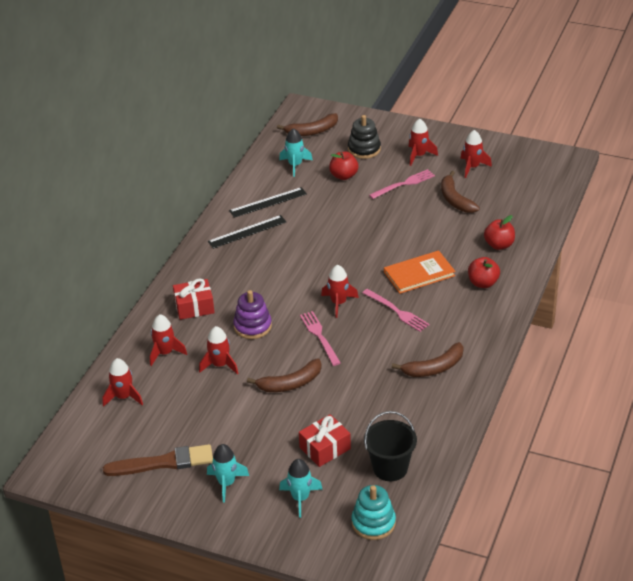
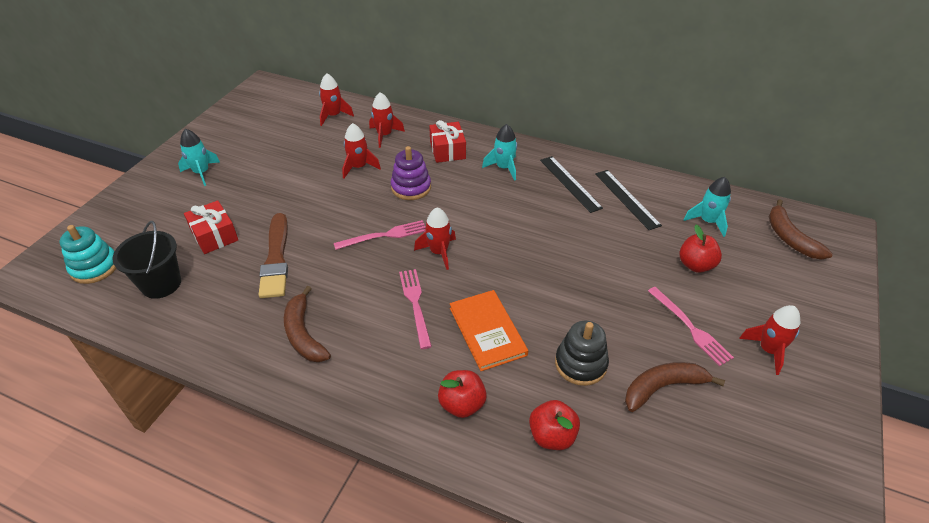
camera: 90 degrees right, 5 degrees up
brown brush [103,444,213,476] -> brown brush moved to [259,213,288,298]
brown banana [247,358,322,392] -> none
turquoise rocket [279,459,323,518] -> turquoise rocket moved to [482,124,517,181]
black stacking toy [348,115,381,159] -> black stacking toy moved to [555,321,609,386]
pink fork [362,289,430,332] -> pink fork turned 120 degrees clockwise [399,269,432,349]
red rocket [460,130,492,178] -> none

